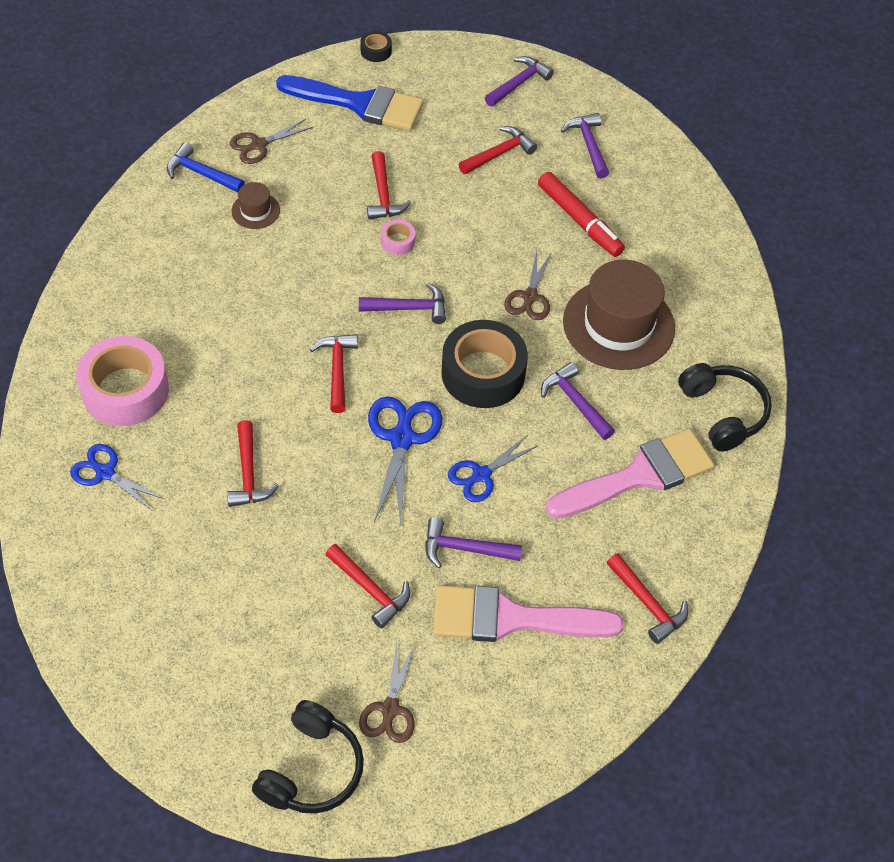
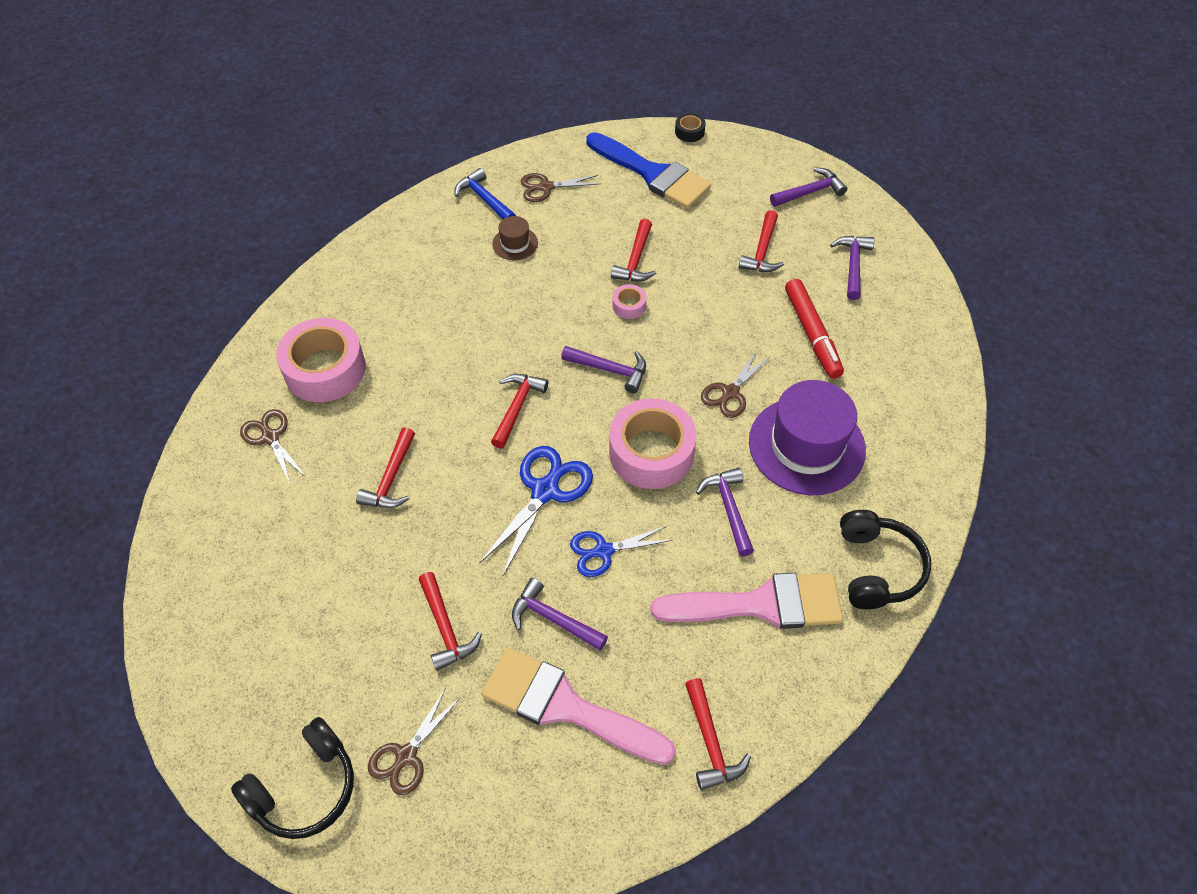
camera: 25 degrees right, 0 degrees up
blue scissors [70,444,164,510] -> brown scissors [240,409,307,485]
black tape [441,320,528,408] -> pink tape [609,398,697,489]
red hammer [459,126,537,175] -> red hammer turned 120 degrees clockwise [739,210,784,272]
brown hat [563,260,675,370] -> purple hat [749,380,866,495]

